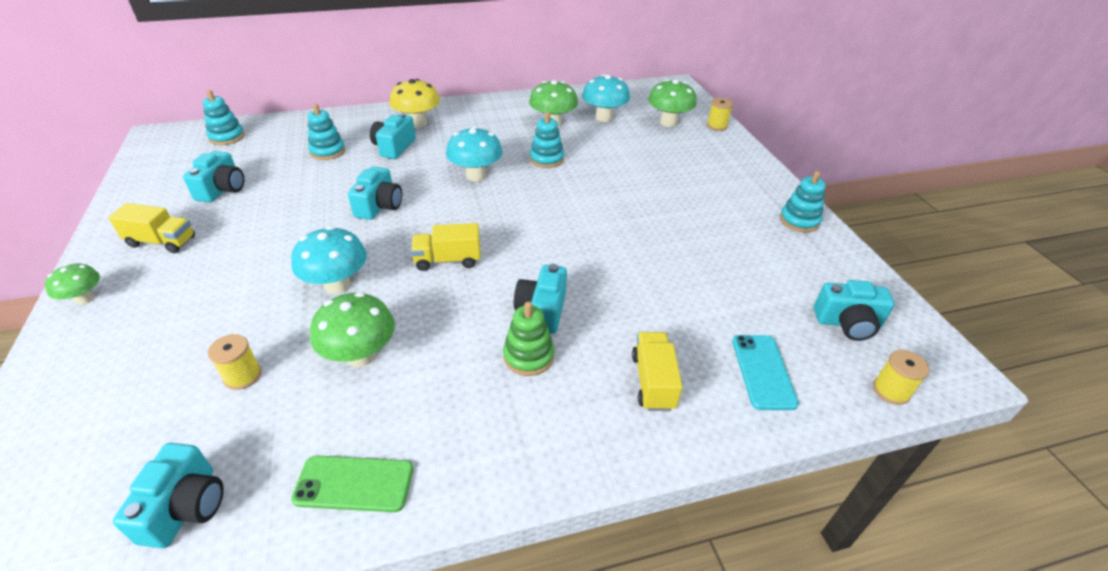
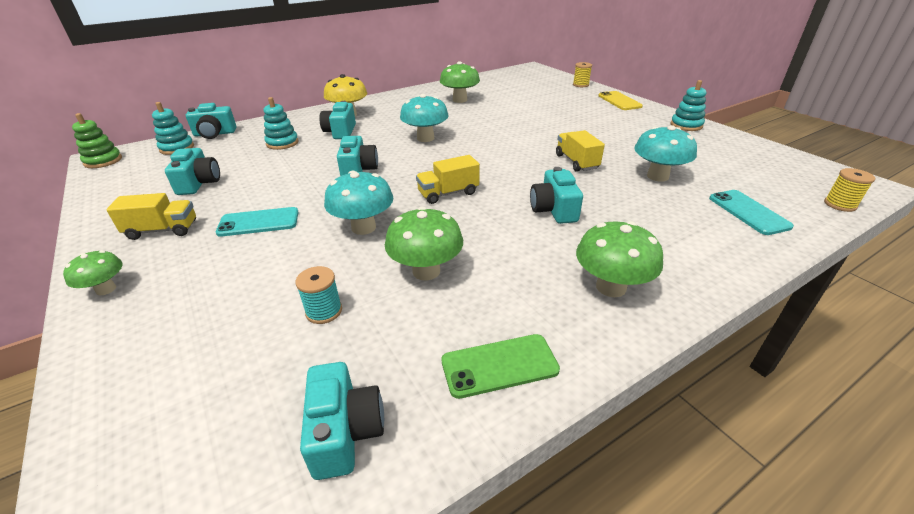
camera: 15 degrees left, 5 degrees down
yellow spool [208,334,262,390] -> turquoise spool [295,266,342,324]
green stacking toy [503,302,555,376] -> green stacking toy moved to [72,113,122,168]
turquoise stacking toy [530,112,564,168] -> none
turquoise mushroom [582,75,630,122] -> turquoise mushroom moved to [634,125,697,182]
yellow truck [632,332,683,411] -> yellow truck moved to [556,130,605,172]
green mushroom [648,79,697,127] -> green mushroom moved to [576,221,663,297]
turquoise camera [814,280,895,341] -> turquoise camera moved to [186,103,237,139]
none -> turquoise phone [216,207,299,237]
none -> yellow phone [598,91,643,110]

